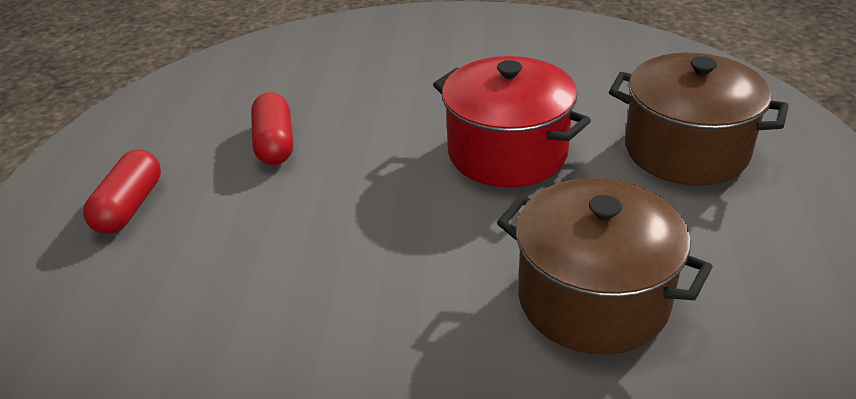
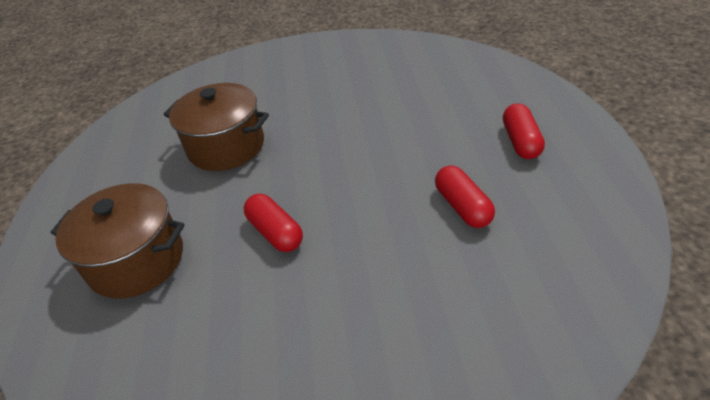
camera: 170 degrees right, 5 degrees up
red pot [433,56,591,187] -> red capsule [244,194,303,252]

